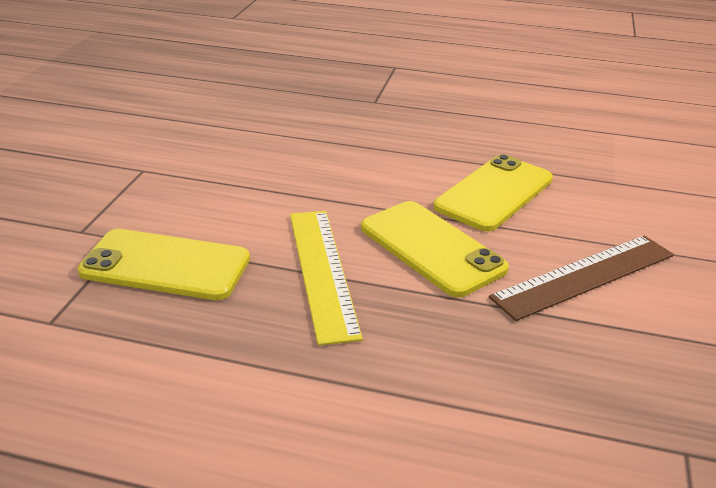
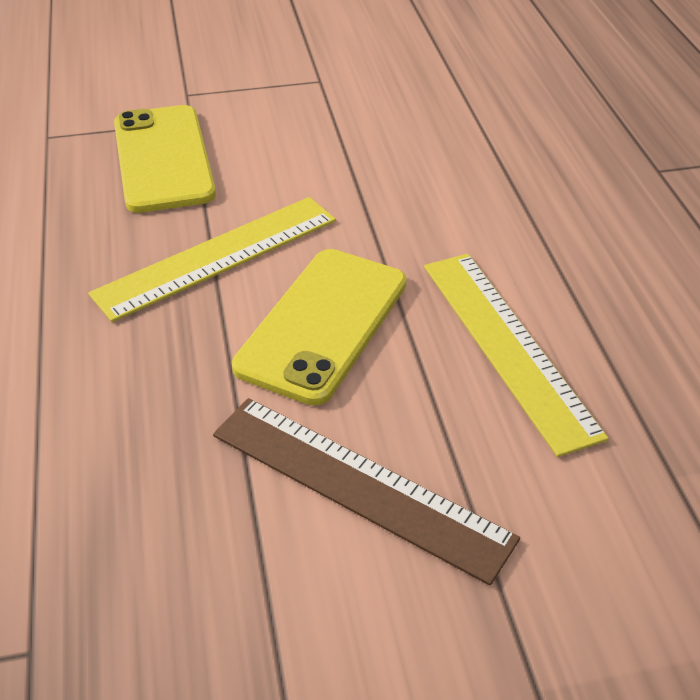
camera: 65 degrees right, 10 degrees up
yellow phone [433,154,553,232] -> yellow ruler [424,254,609,457]

